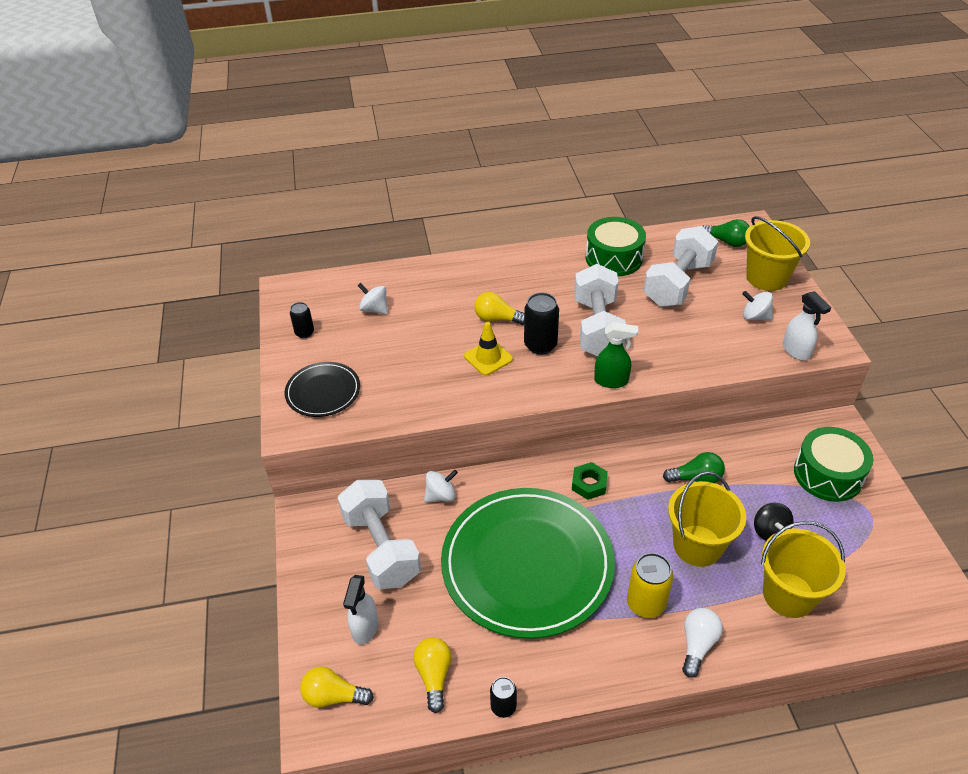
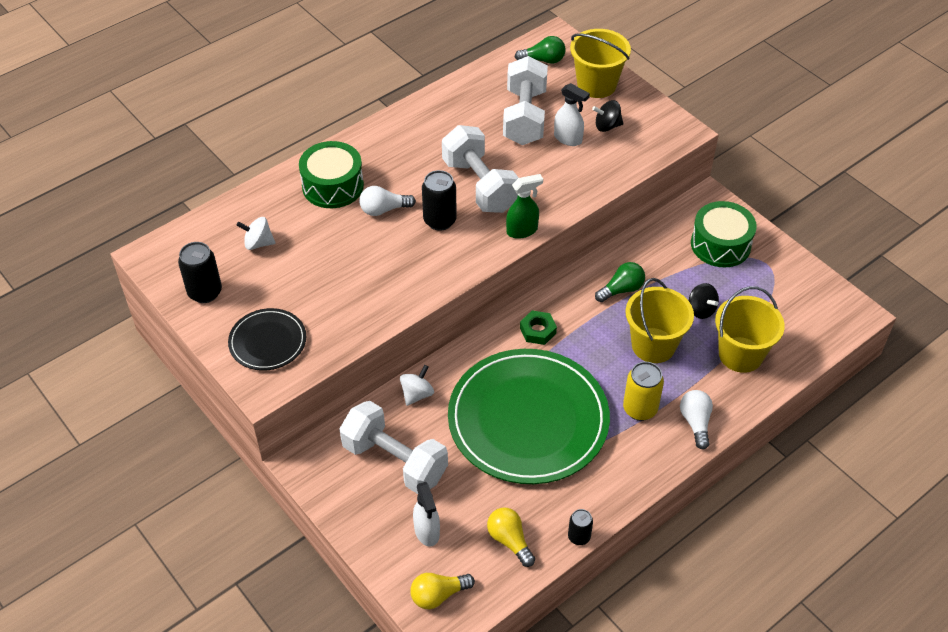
camera: 30 degrees left, 5 degrees up
black can [290,302,314,338] -> black can [178,242,222,303], size x1.66
yellow traffic cone [464,322,513,376] -> none
yellow light bulb [474,292,524,325] -> white light bulb [359,186,416,216]
green drum [585,217,646,276] -> green drum moved to [299,141,364,208]
white spinning top [742,291,773,320] -> black spinning top [592,100,623,132]
white spray bottle [783,291,831,361] -> white spray bottle moved to [554,83,590,146]

